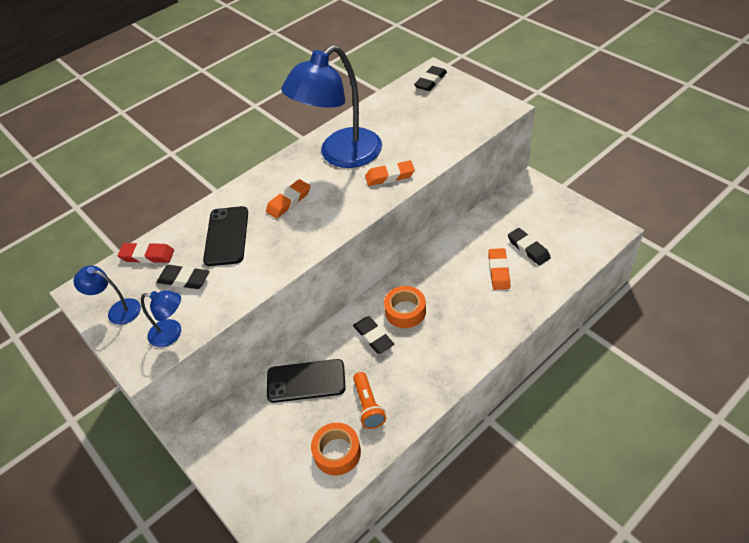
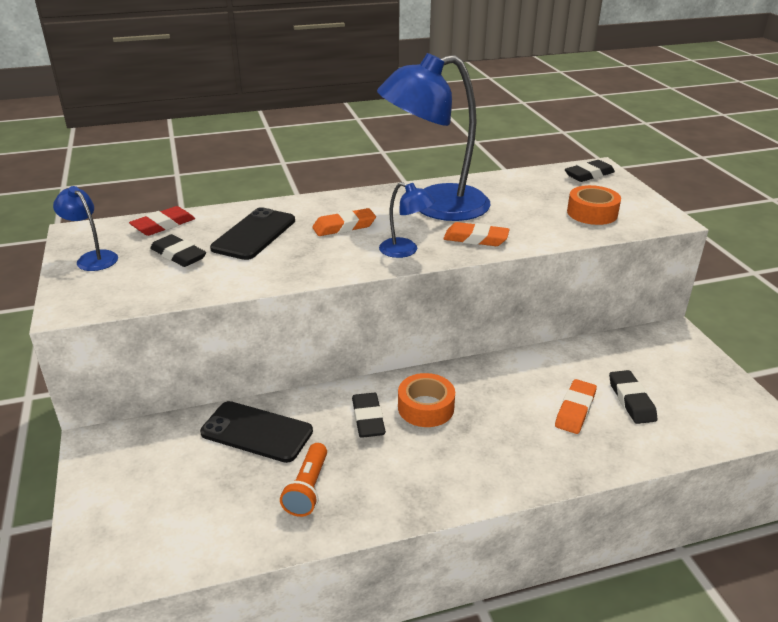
camera: 20 degrees right, 15 degrees down
red eraser [118,242,174,263] -> red eraser turned 75 degrees counterclockwise [129,206,195,236]
blue lamp [141,290,181,347] -> blue lamp moved to [379,182,435,258]
orange tape [311,423,361,476] -> orange tape moved to [567,185,621,225]

